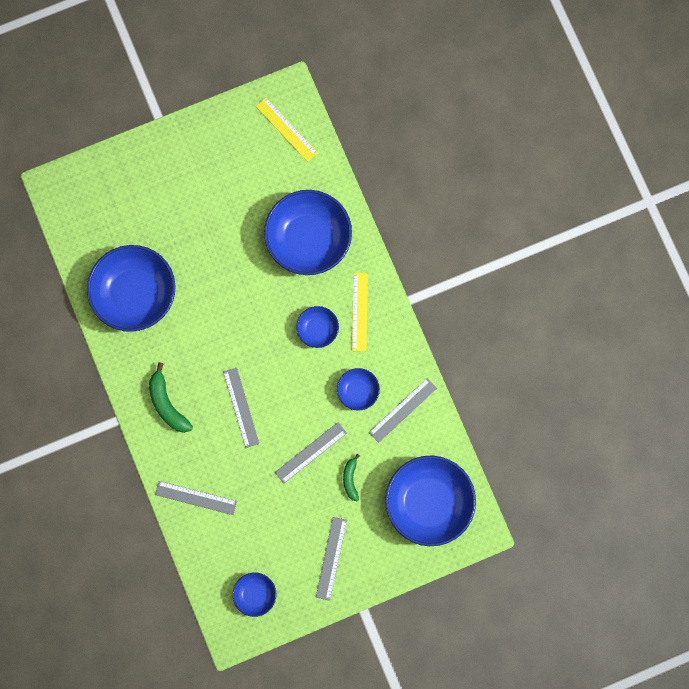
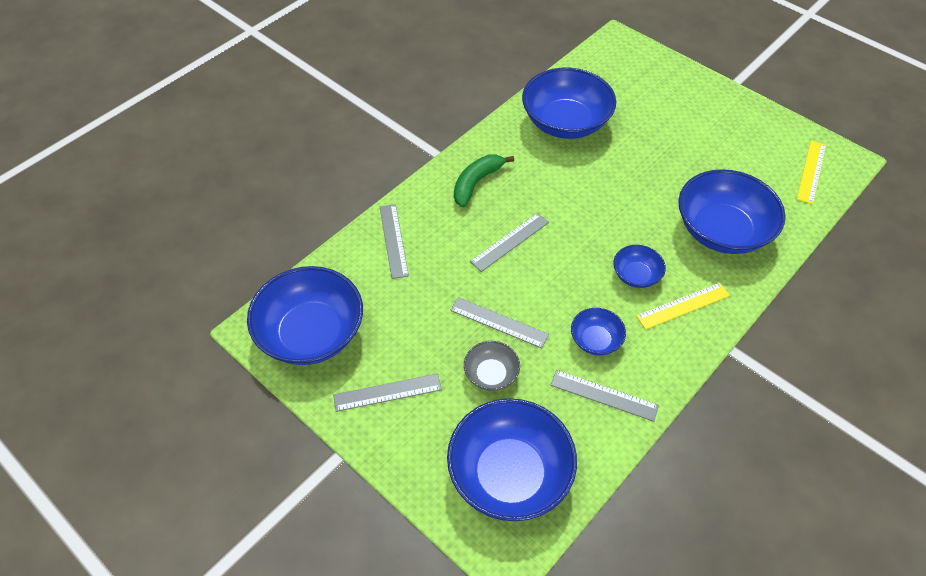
camera: 65 degrees right, 25 degrees down
blue bowl [233,572,276,617] -> blue bowl [247,266,363,365], size x2.07
green banana [343,454,360,501] -> grey bowl [464,341,520,391]

